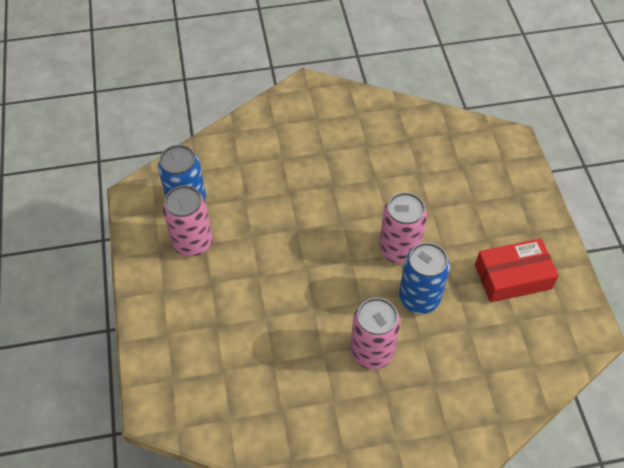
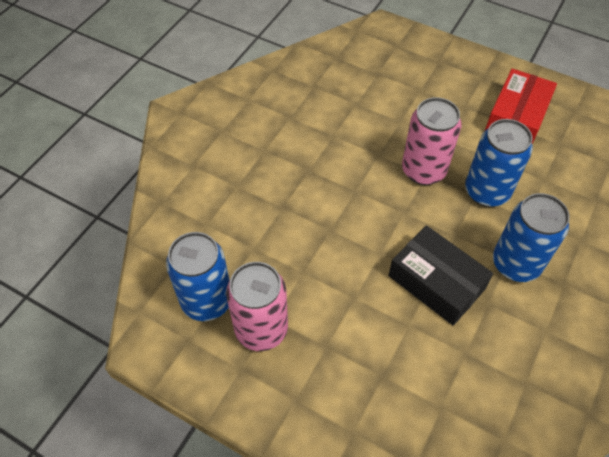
camera: 50 degrees left, 0 degrees up
pink can [350,298,401,369] -> blue can [493,193,570,282]
none -> black box [389,225,493,326]

